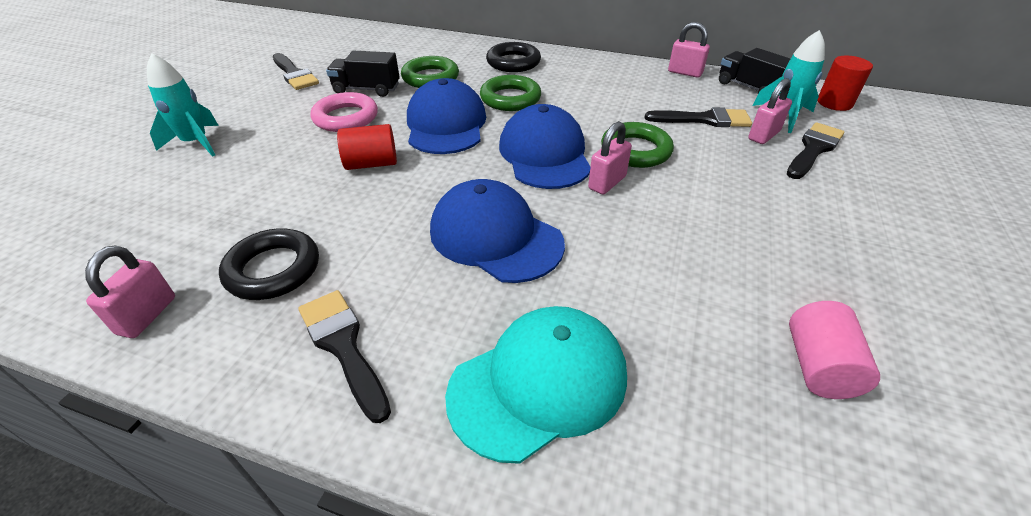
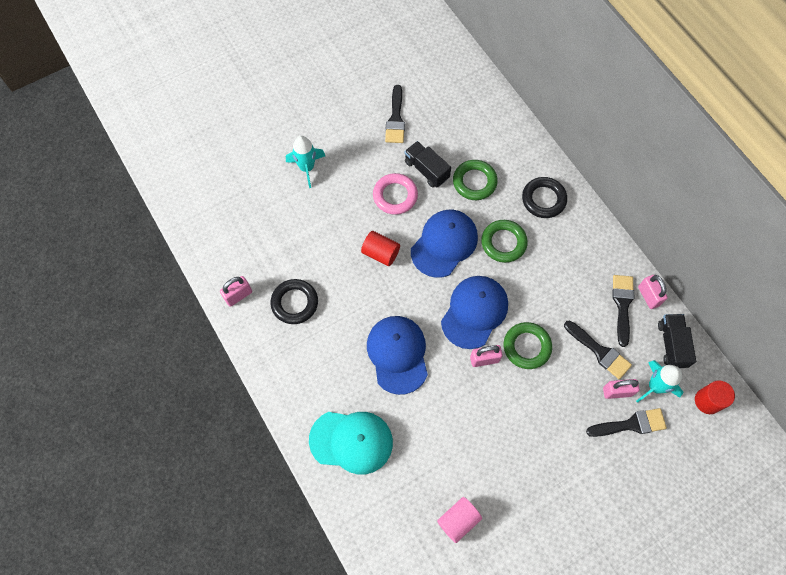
camera: 40 degrees right, 25 degrees up
black brush [299,290,391,423] -> black brush moved to [612,275,634,347]

